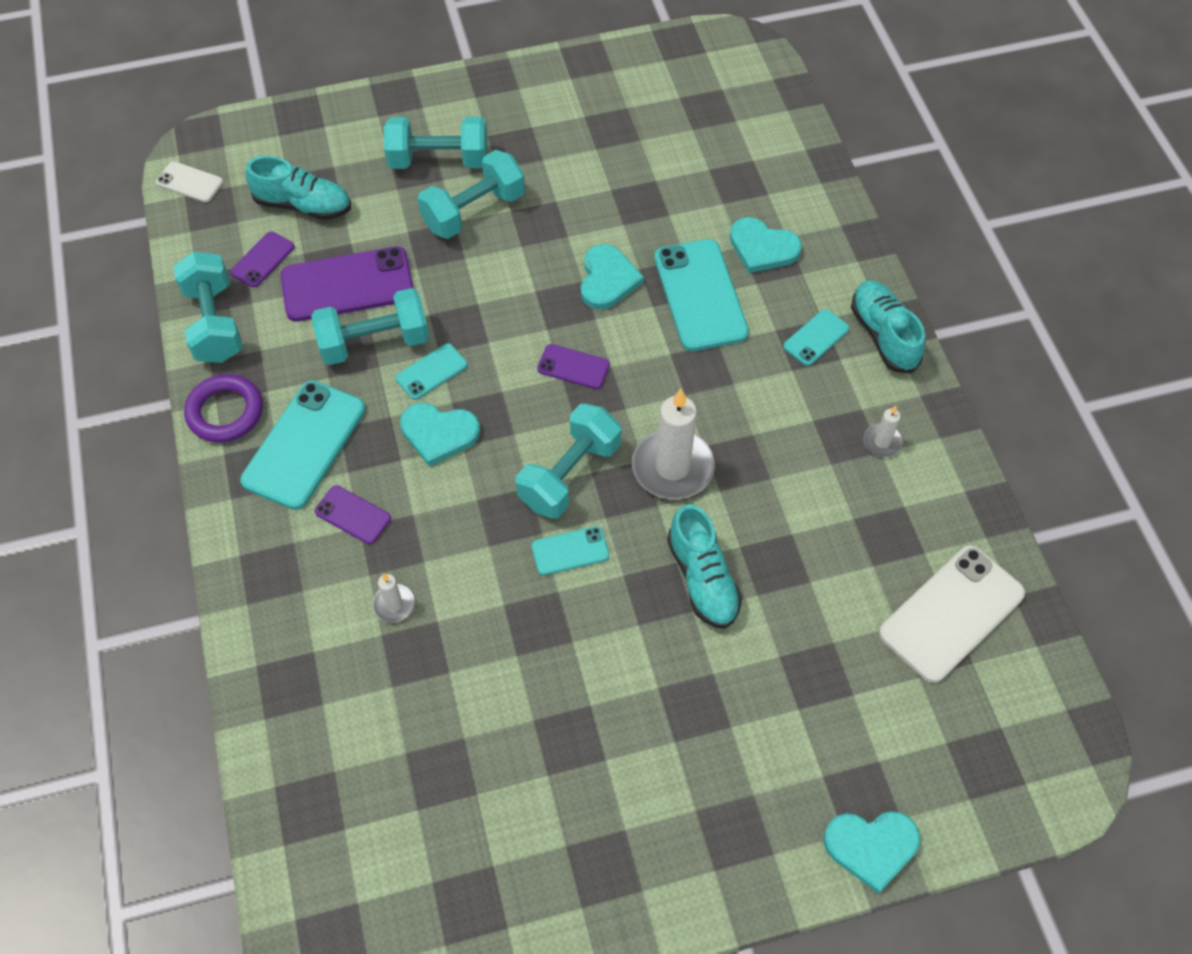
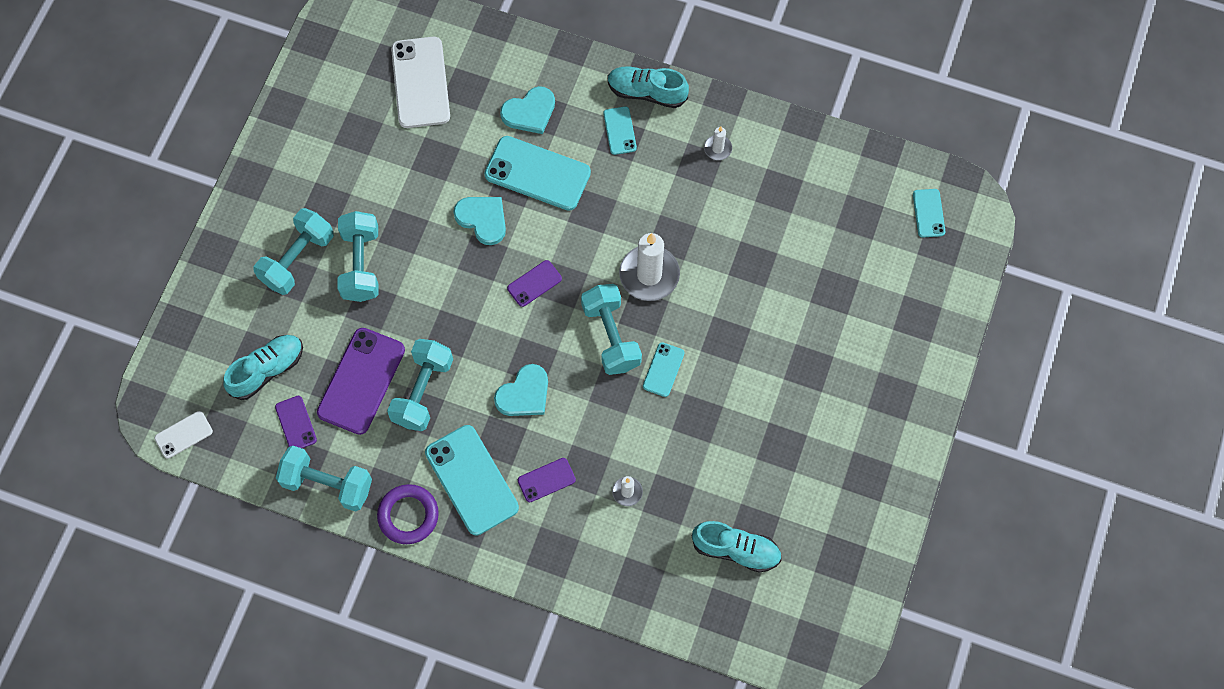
camera: 55 degrees left, 10 degrees up
turquoise phone [396,343,467,400] -> turquoise phone moved to [913,189,945,237]
turquoise shoe [667,504,742,629] -> turquoise shoe moved to [692,521,782,573]
turquoise heart [824,811,920,894] -> none
white phone [879,545,1025,683] -> white phone moved to [391,37,450,128]

